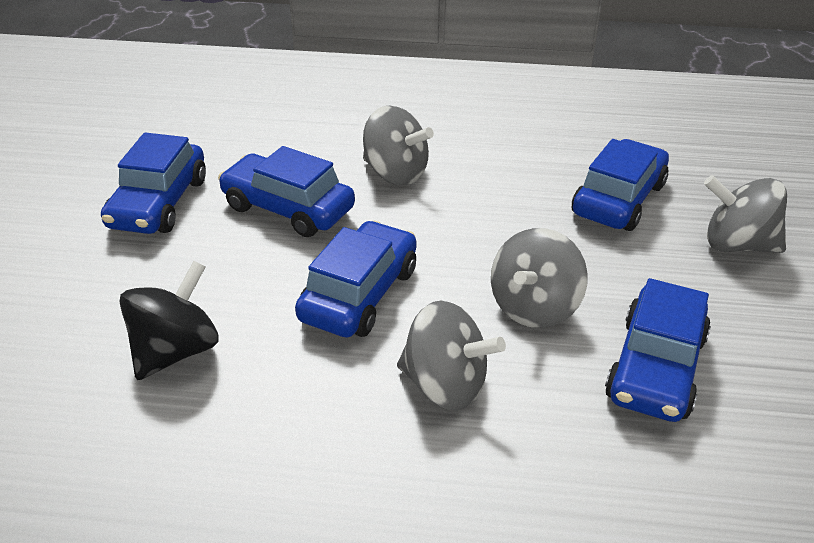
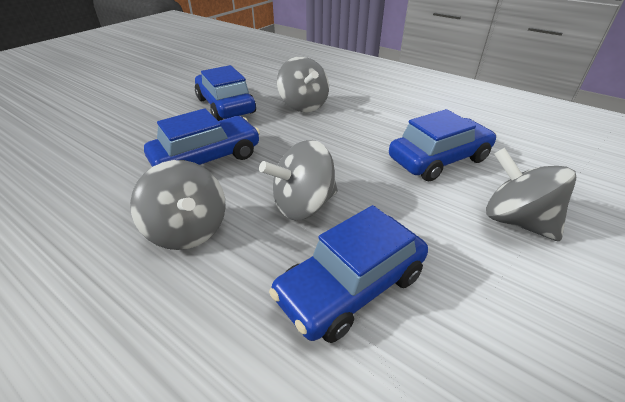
camera: 30 degrees right, 0 degrees up
blue car [101,132,206,234] -> none
black spinning top [119,261,219,380] -> none

